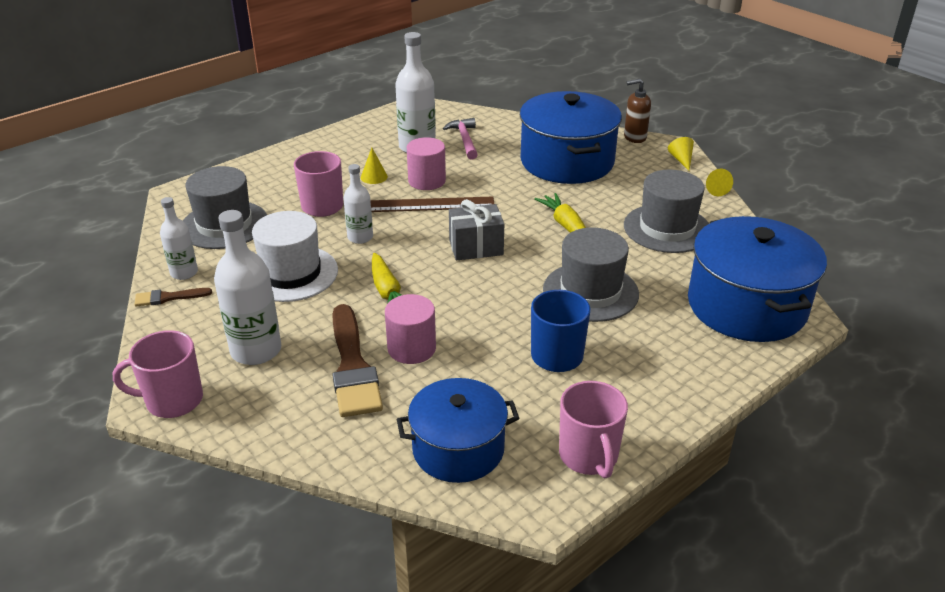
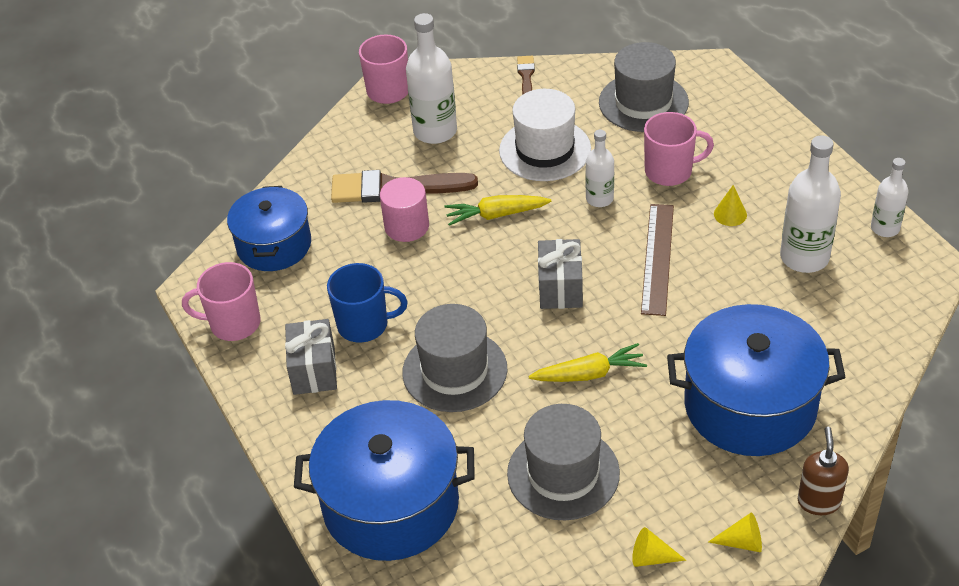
camera: 105 degrees right, 10 degrees up
white bottle [160,197,198,280] -> white bottle moved to [871,158,908,237]
pink cylinder [407,137,446,190] -> none
pink hammer [443,118,478,160] -> none
none -> grey gift [285,319,337,395]

